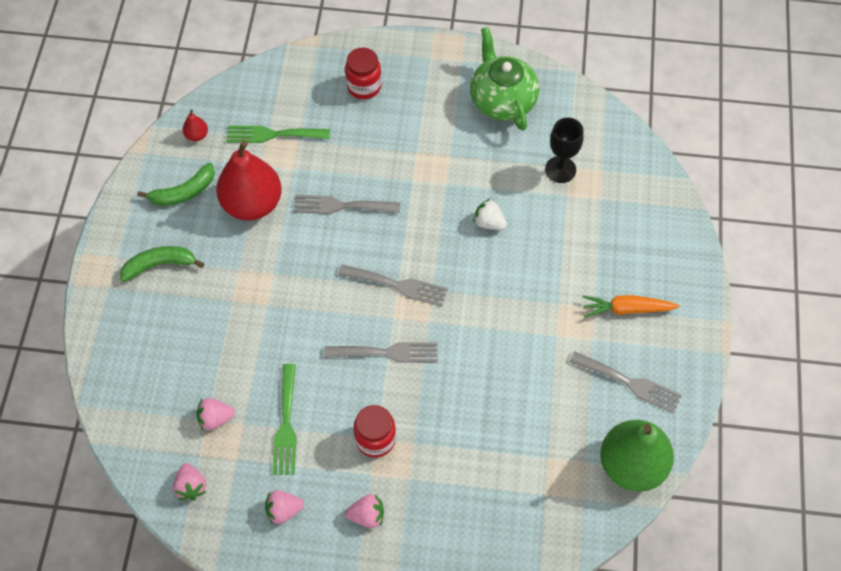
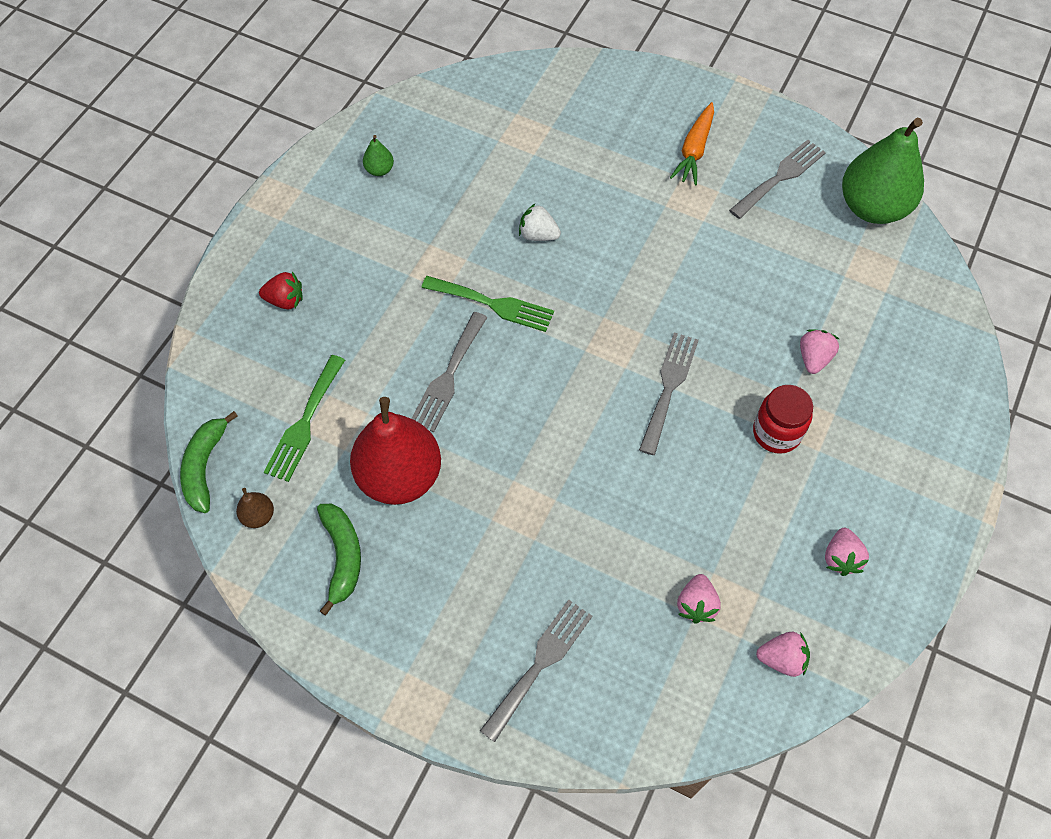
camera: 70 degrees left, 0 degrees up
green banana [120,246,204,282] -> green banana moved to [180,411,238,513]
red pear [183,109,208,141] -> brown pear [236,488,274,528]
green fork [272,364,297,475] -> green fork moved to [421,276,554,332]
grey fork [338,264,448,306] -> grey fork moved to [480,600,592,742]
red jar [345,48,381,99] -> red strawberry [259,272,303,309]
pink strawberry [345,494,384,528] -> pink strawberry moved to [800,329,839,374]
green teapot [470,27,539,131] -> green pear [363,135,394,176]
white strawberry [473,199,507,230] -> white strawberry turned 60 degrees clockwise [519,203,561,241]
black goblet [545,117,584,183] -> none

